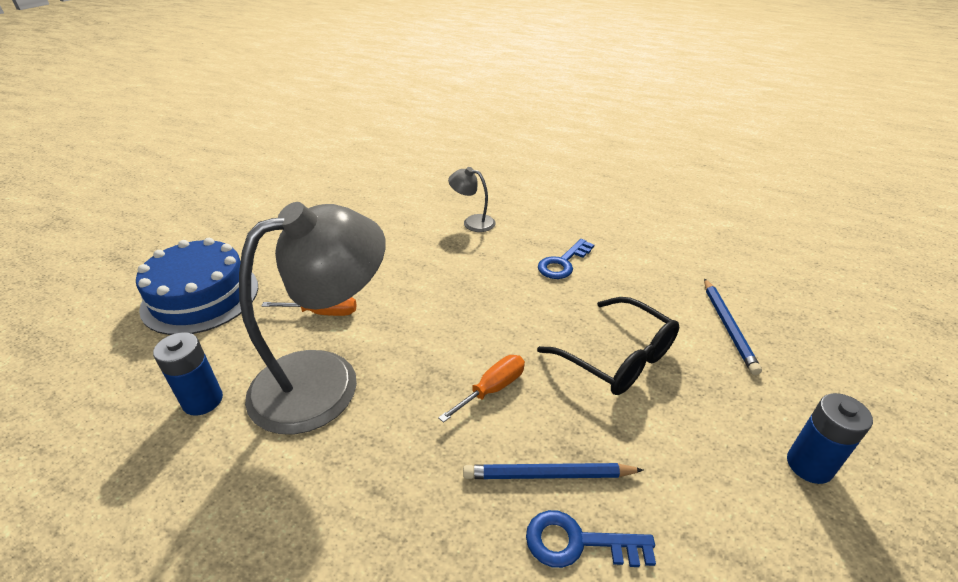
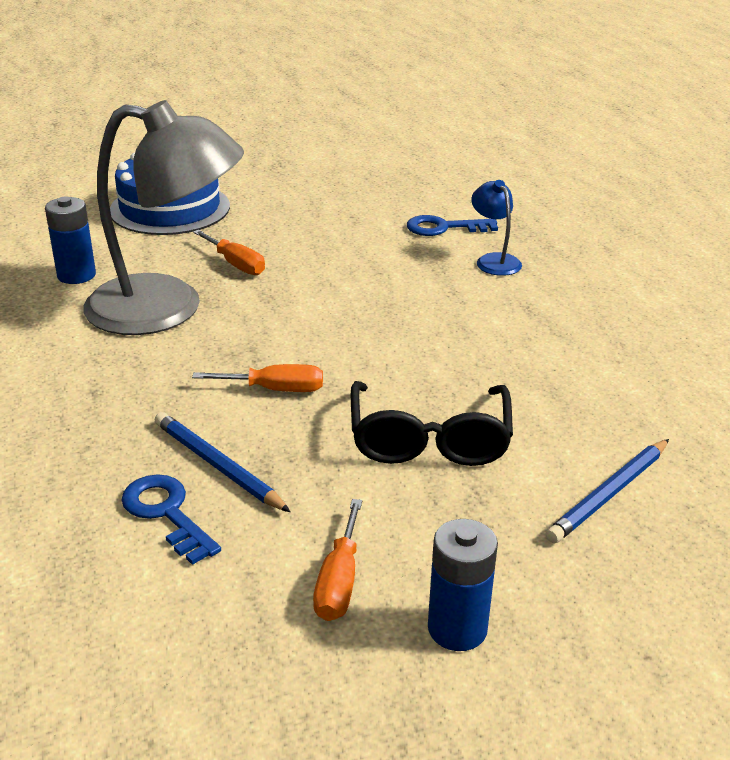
camera: 45 degrees right, 5 degrees down
grey lamp [448,167,496,232] -> blue lamp [471,180,522,276]
blue key [538,239,594,279] -> blue key moved to [407,215,498,236]
none -> orange screwdriver [313,499,362,621]

